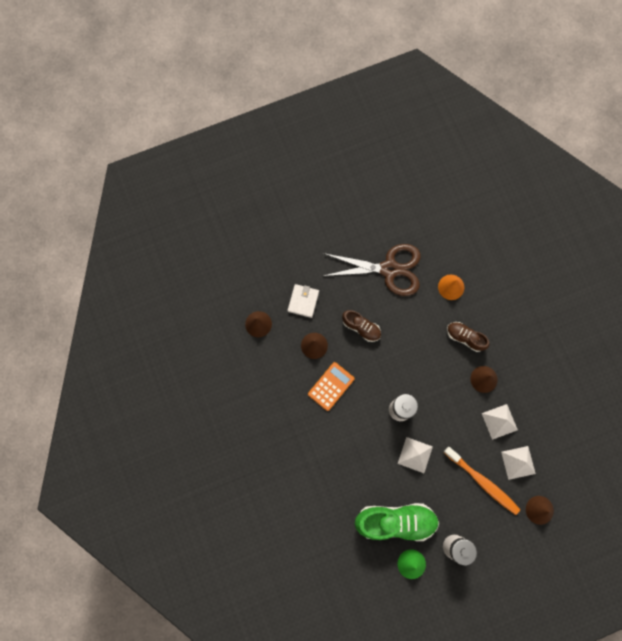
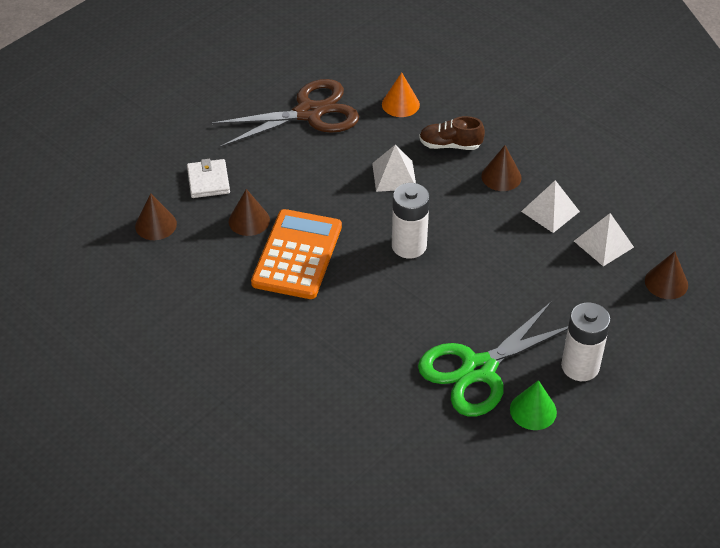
camera: 25 degrees left, 30 degrees down
orange calculator [308,362,355,411] -> orange calculator [251,209,342,299], size x1.56
brown shoe [342,310,381,342] -> none
green shoe [355,503,439,541] -> green scissors [418,301,568,417]
white pyramid [398,437,433,473] -> white pyramid moved to [372,145,416,192]
orange toothbrush [443,447,520,515] -> none

